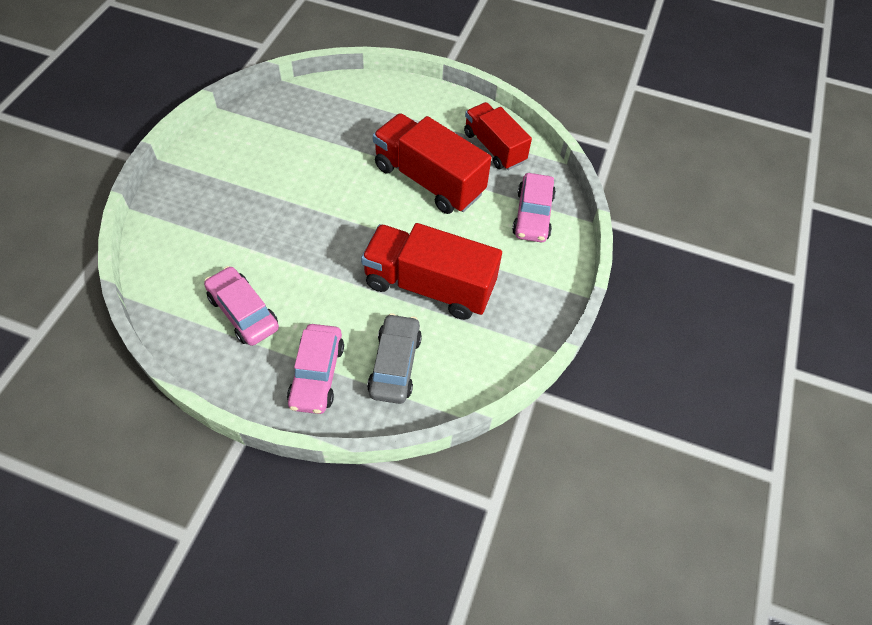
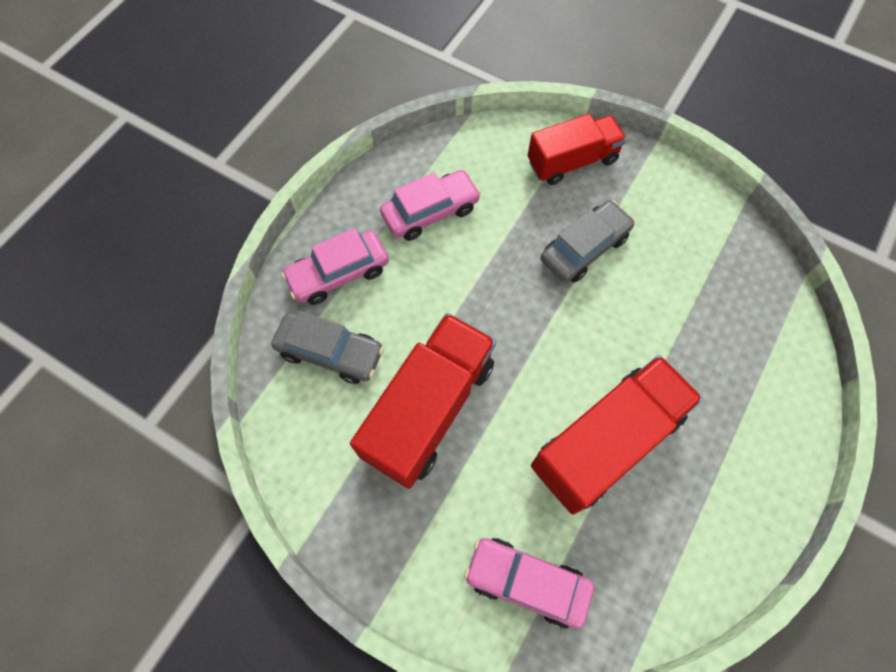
camera: 105 degrees right, 10 degrees up
pink car [287,324,344,414] -> pink car turned 45 degrees counterclockwise [281,228,389,305]
red truck [464,102,532,170] -> red truck moved to [527,113,627,185]
none -> grey car [541,200,635,283]

